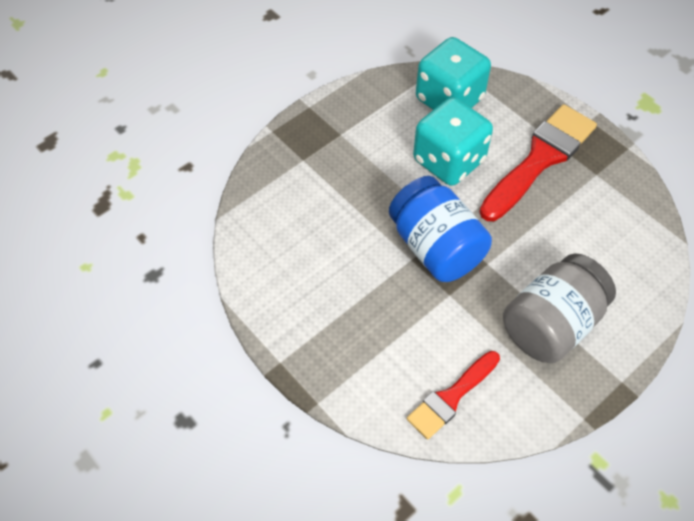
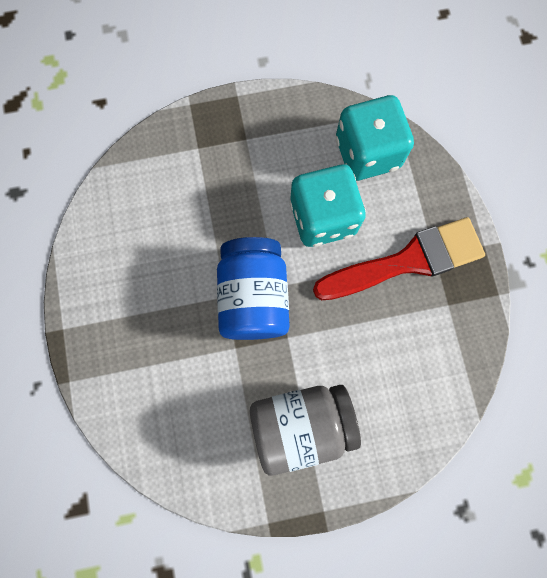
camera: 30 degrees right, 20 degrees up
red brush [407,351,500,440] -> none

